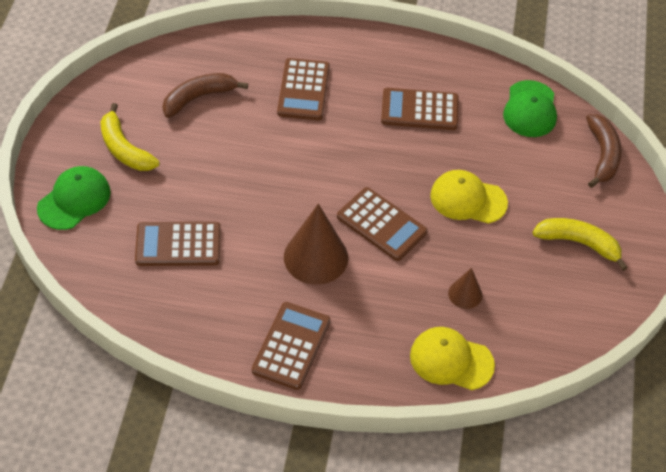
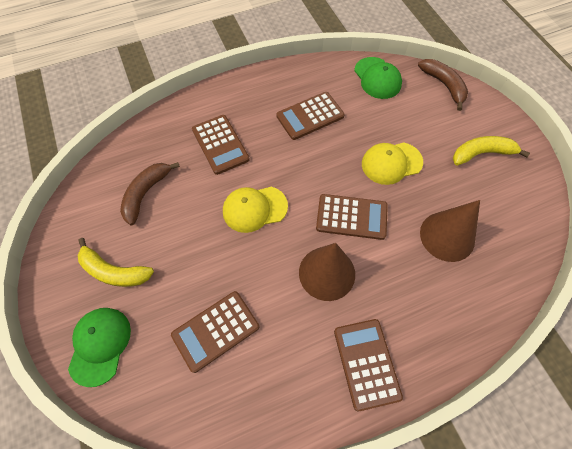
camera: 30 degrees left, 10 degrees up
yellow cap [410,327,495,390] -> yellow cap moved to [223,187,288,233]
brown cone [448,268,483,309] -> brown cone [420,200,480,262], size x1.91

